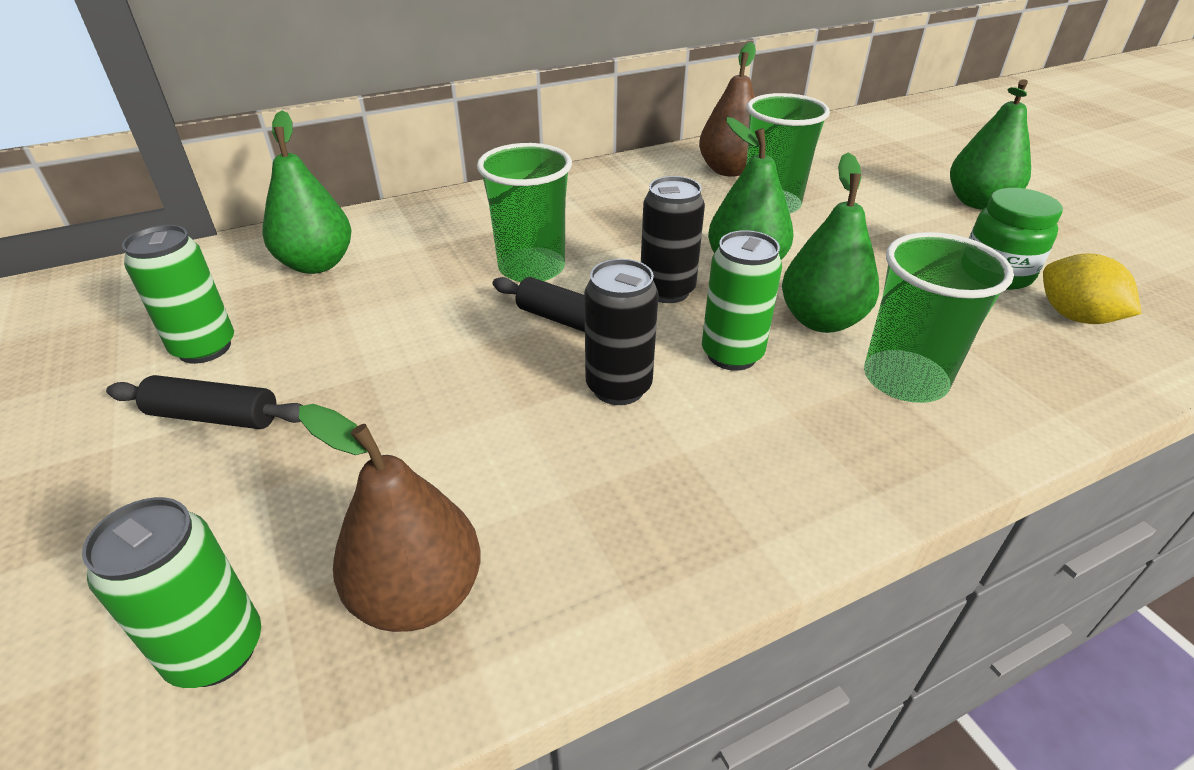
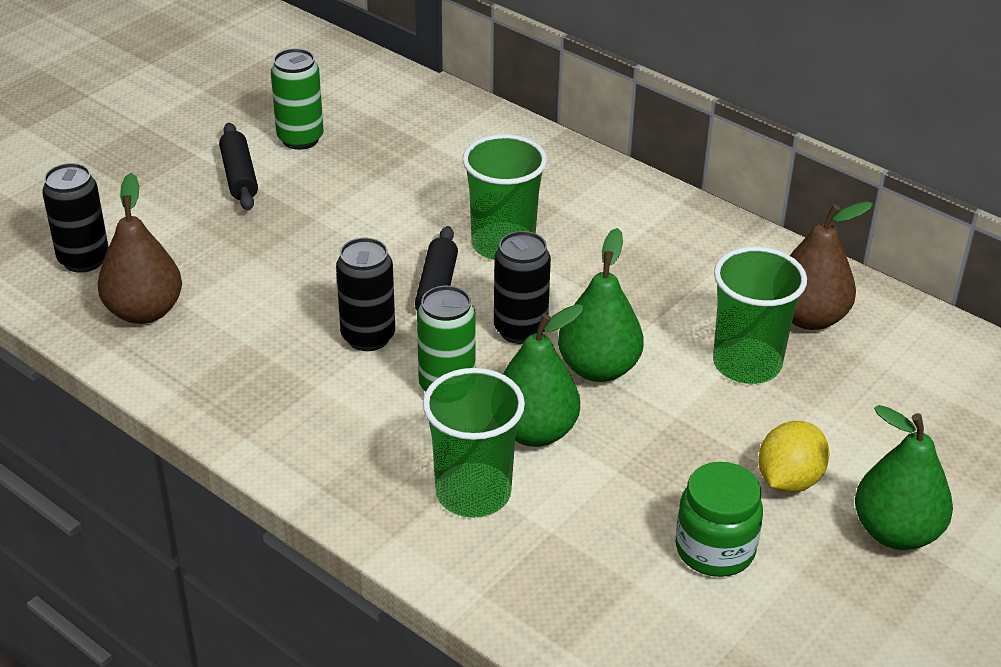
camera: 65 degrees right, 0 degrees up
green can [82,497,261,688] -> black can [42,163,109,273]
green pear [263,110,351,274] -> none
yellow lemon [1043,254,1141,324] -> yellow lemon moved to [758,421,829,493]

